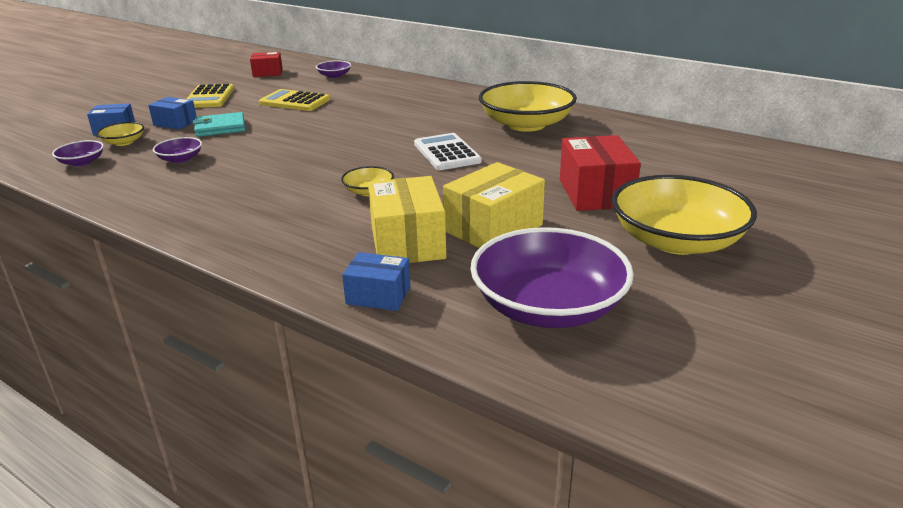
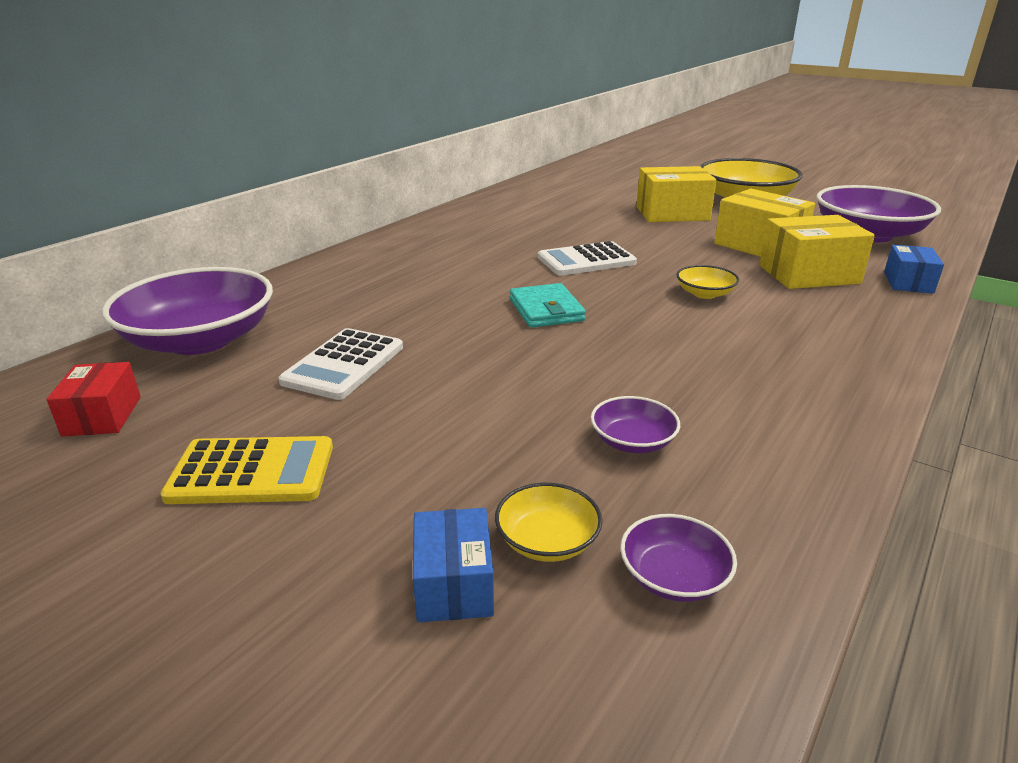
camera: 90 degrees left, 0 degrees up
blue box [148,97,197,130] -> none
turquoise wallet [193,112,245,137] -> turquoise wallet moved to [510,283,586,328]
yellow calculator [259,89,330,111] -> white calculator [278,328,403,400]
purple bowl [316,60,351,78] -> purple bowl [102,267,273,355], size x2.24
yellow bowl [479,81,577,132] -> none
red box [560,135,641,211] -> yellow box [636,166,717,222]

